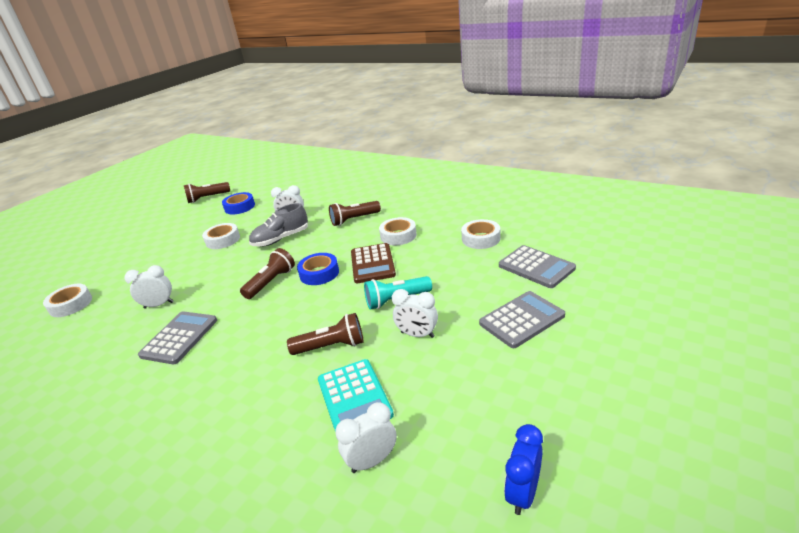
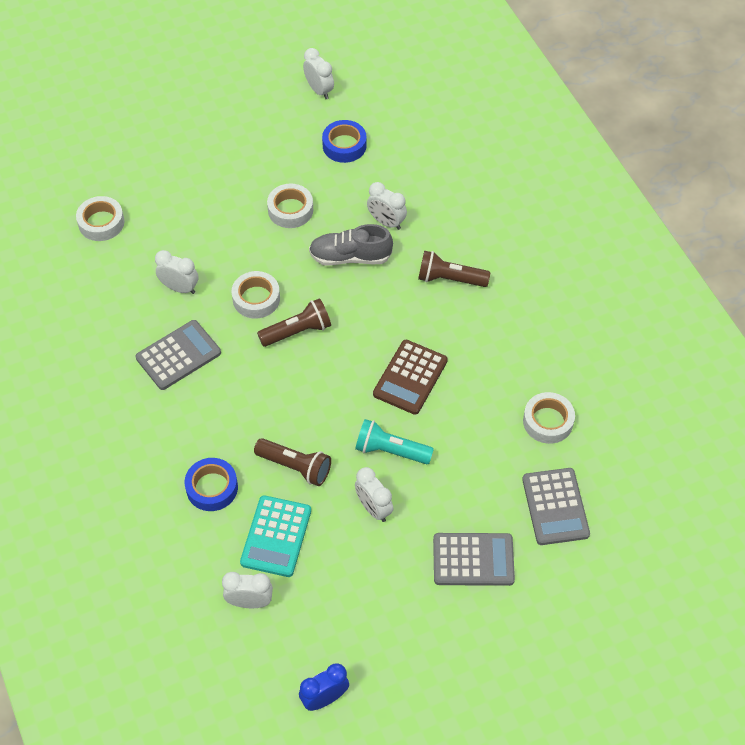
camera: 30 degrees right, 25 degrees up
brown flashlight [184,182,230,203] -> white clock [303,48,334,99]
blue tape [297,253,339,285] -> blue tape moved to [185,458,238,511]
white tape [379,217,417,245] -> white tape moved to [232,271,280,318]

